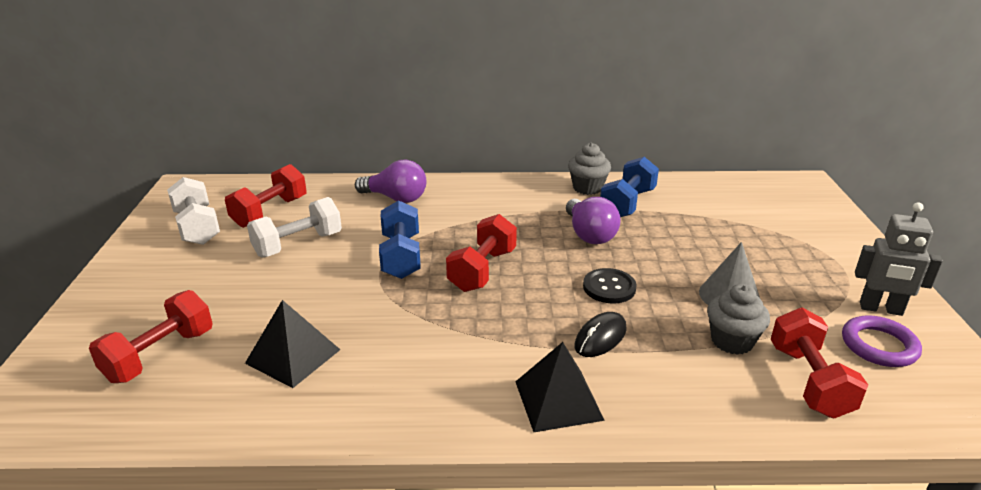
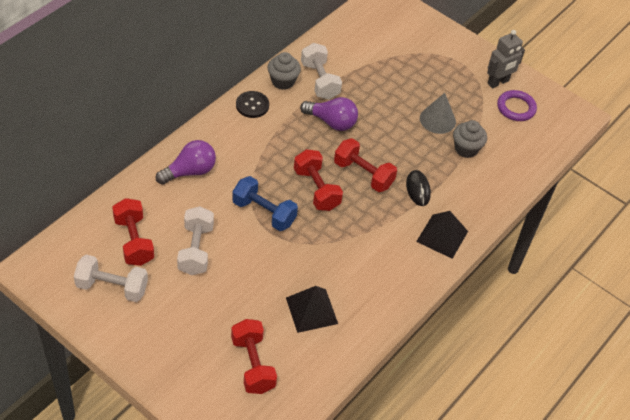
camera: 55 degrees left, 20 degrees up
black button [583,268,637,303] -> black button moved to [236,91,269,118]
blue dumbbell [600,157,659,217] -> white dumbbell [301,43,342,99]
red dumbbell [771,308,868,418] -> red dumbbell moved to [334,138,397,192]

